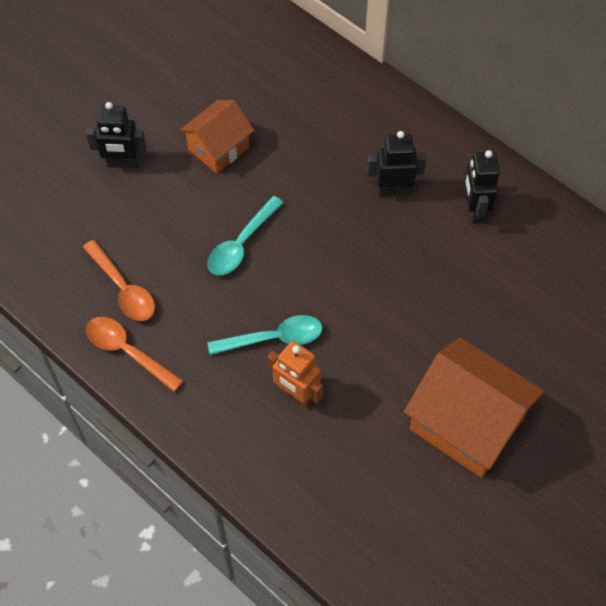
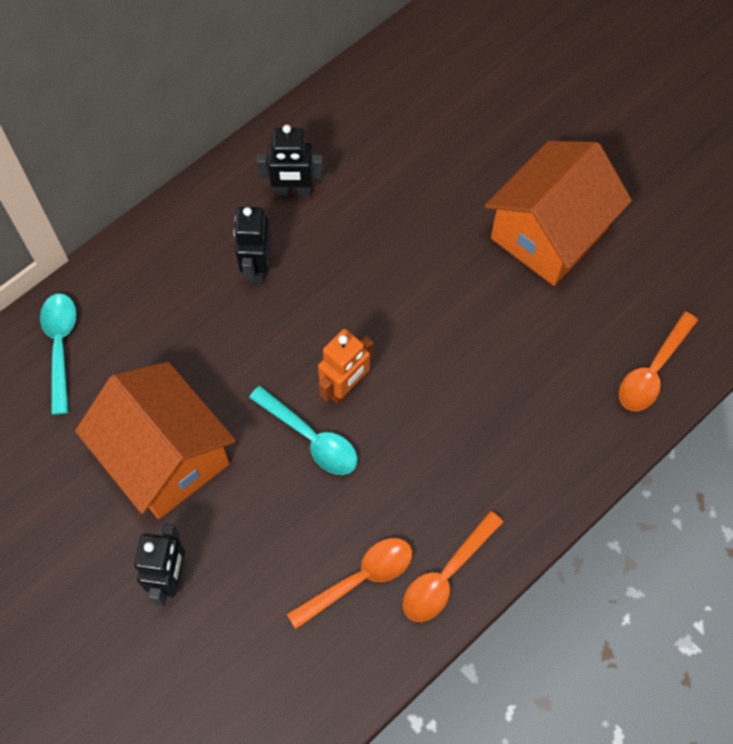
camera: 85 degrees left, 5 degrees up
orange house [180,100,254,173] -> orange house [75,362,236,519], size x1.65
turquoise spoon [208,315,322,355] -> turquoise spoon moved to [40,293,77,415]
orange robot [267,341,323,408] -> orange robot moved to [318,329,373,404]
none -> orange spoon [619,312,698,411]

